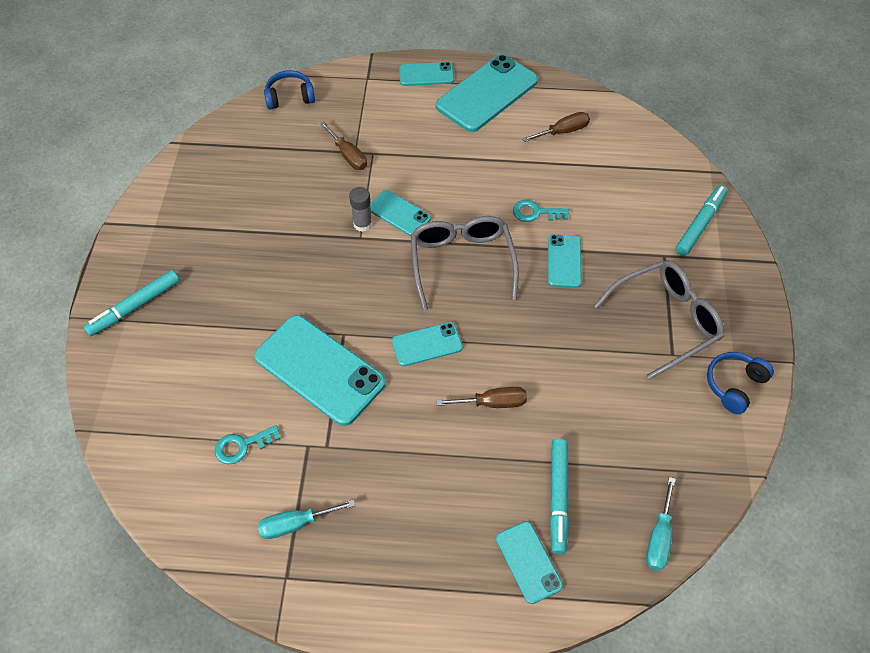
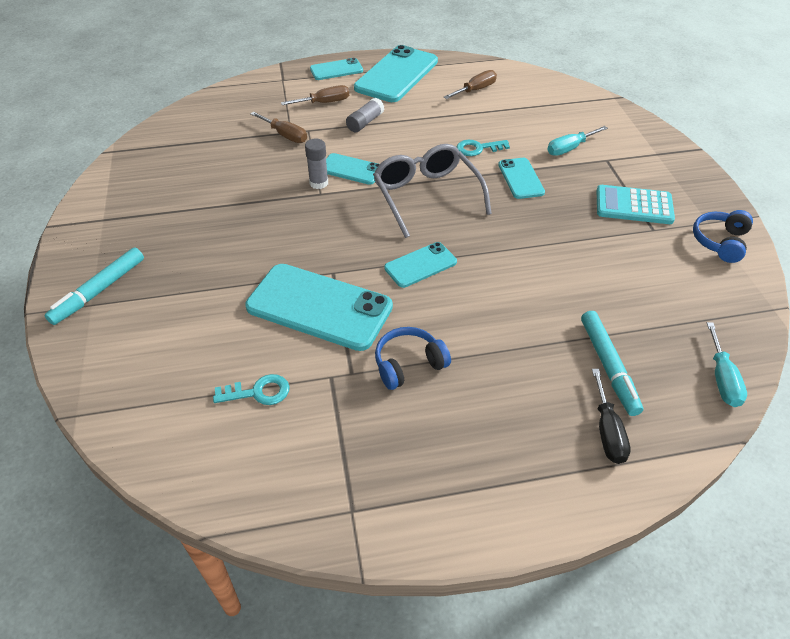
camera: 15 degrees left, 10 degrees down
turquoise key [215,425,281,465] -> turquoise key turned 150 degrees counterclockwise [213,374,290,405]
turquoise screwdriver [258,500,355,539] -> turquoise screwdriver moved to [547,126,608,156]
blue headphones [264,70,315,109] -> blue headphones moved to [375,327,451,390]
brown screwdriver [436,387,527,408] -> brown screwdriver moved to [281,85,349,105]
turquoise phone [496,521,563,604] -> black screwdriver [592,369,631,464]
grey glasses [594,260,724,380] -> turquoise calculator [597,185,675,224]
turquoise marker [675,185,728,256] -> none
none -> grey glue stick [346,98,384,133]

